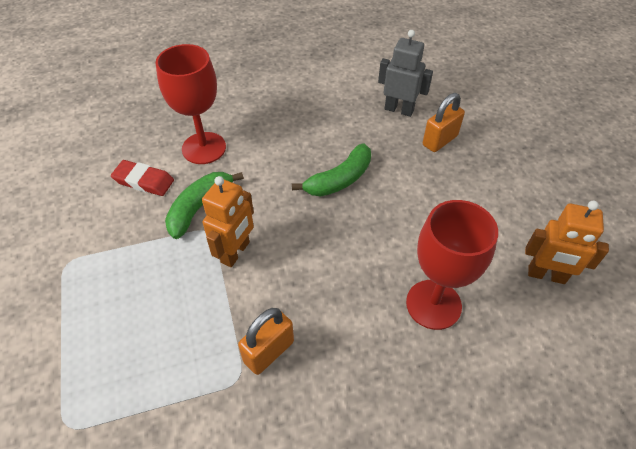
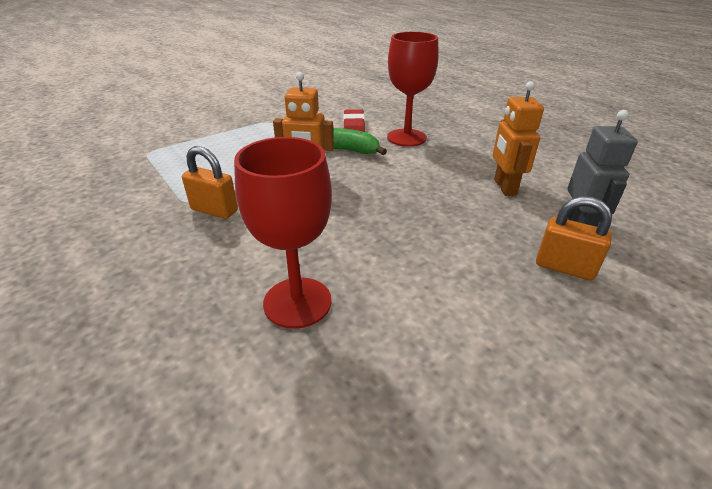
camera: 70 degrees right, 15 degrees down
green banana [292,144,371,197] -> none
orange robot [525,201,609,284] -> orange robot moved to [493,81,544,196]

